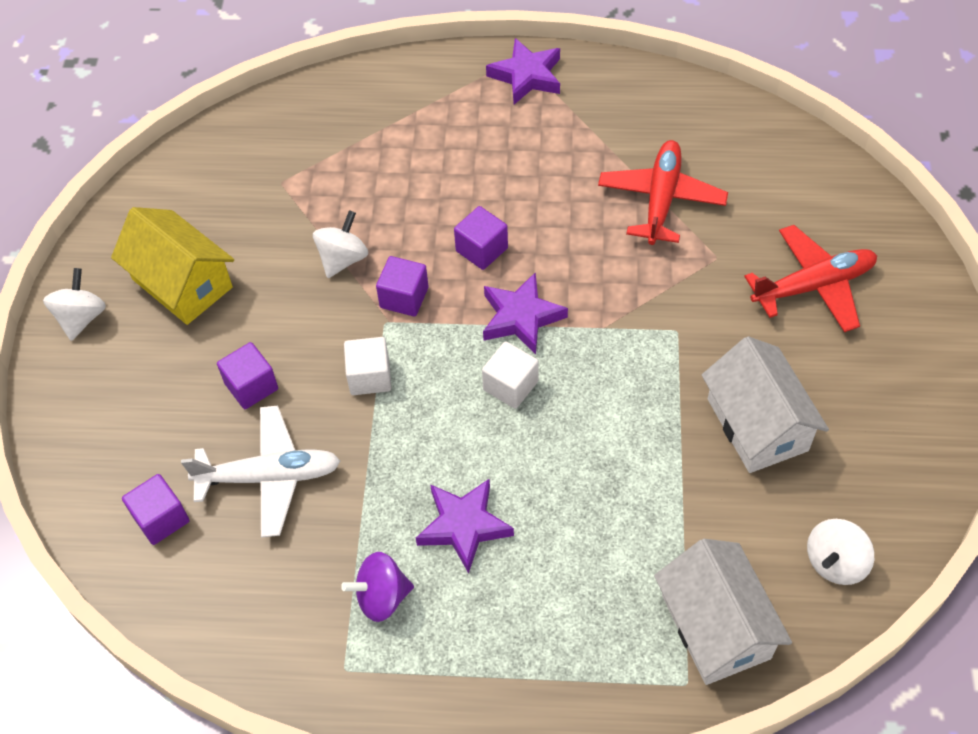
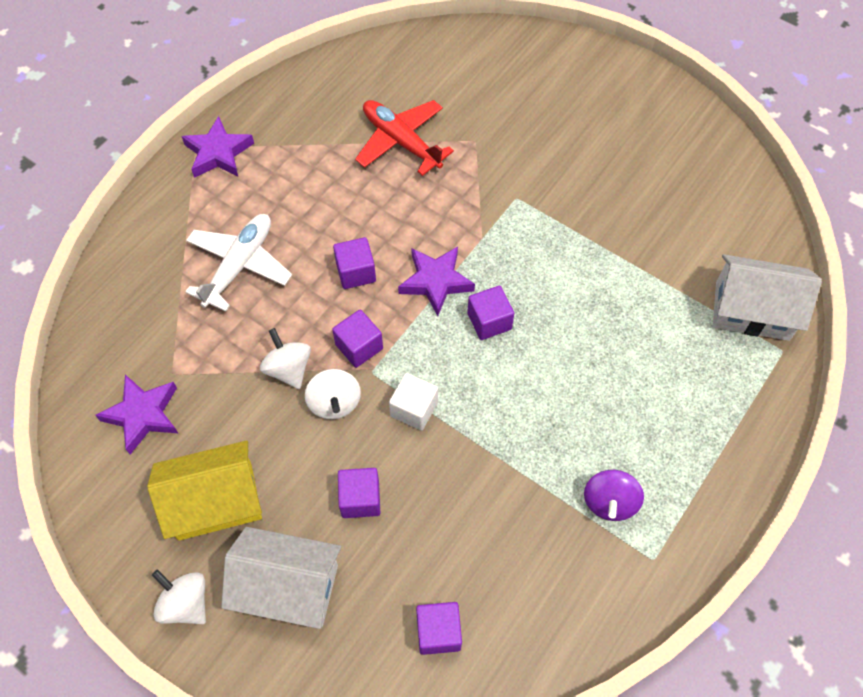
camera: 60 degrees left, 5 degrees up
white plane [181,405,340,538] -> white plane moved to [185,214,292,312]
purple star [416,478,514,573] -> purple star moved to [95,375,178,454]
white cube [482,341,539,409] -> purple cube [467,286,514,340]
white house [702,336,829,473] -> white house moved to [221,527,341,629]
red plane [744,225,877,332] -> none
white spinning top [807,519,874,585] -> white spinning top moved to [305,369,361,419]

